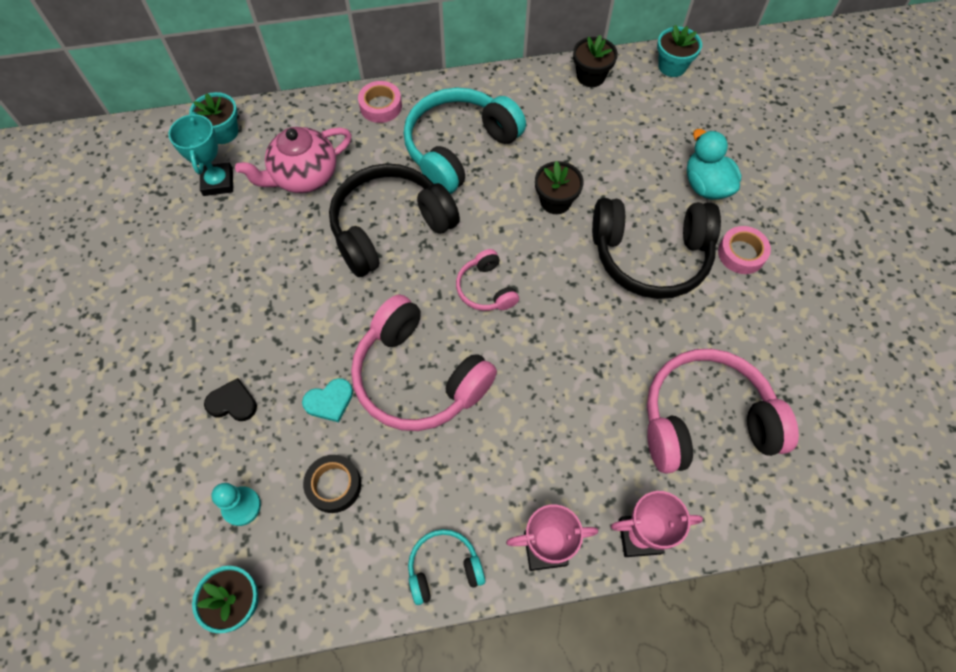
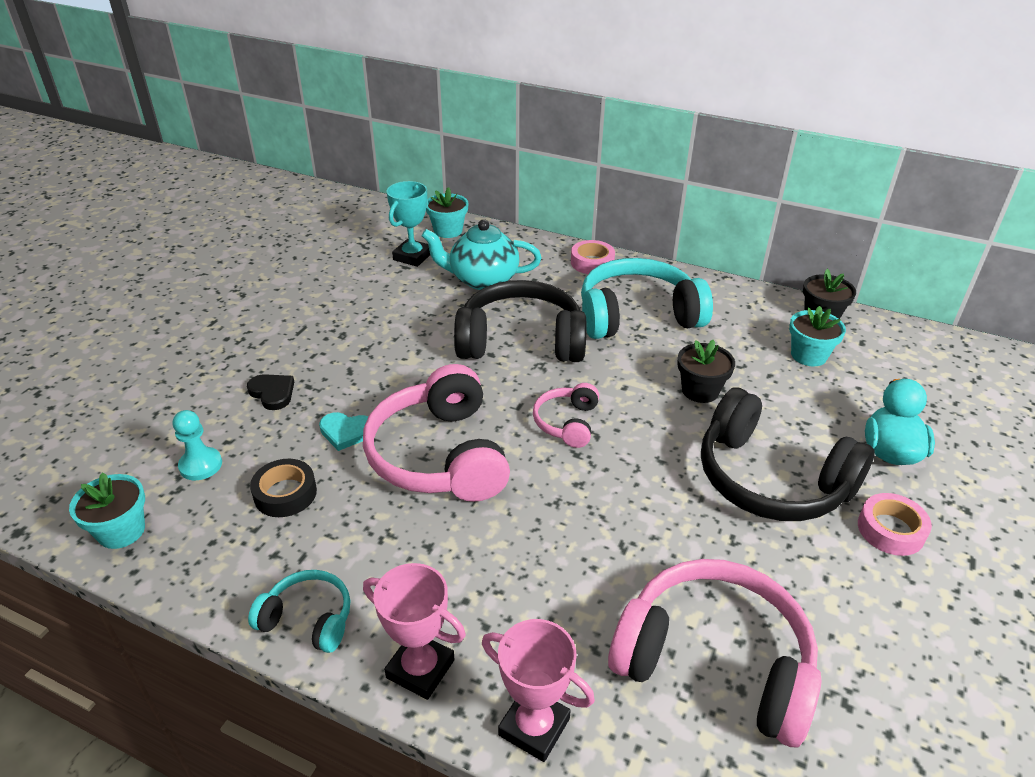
camera: 35 degrees right, 25 degrees down
pink teapot [235,127,352,193] -> turquoise teapot [422,219,542,290]
turquoise flower pot [657,25,702,77] -> turquoise flower pot moved to [789,306,846,366]

